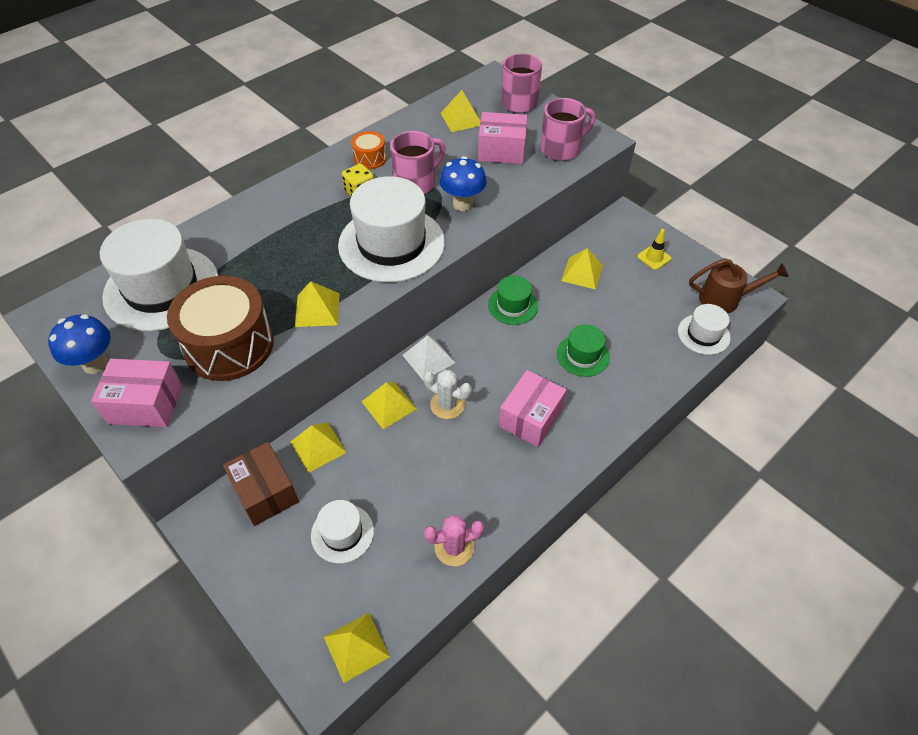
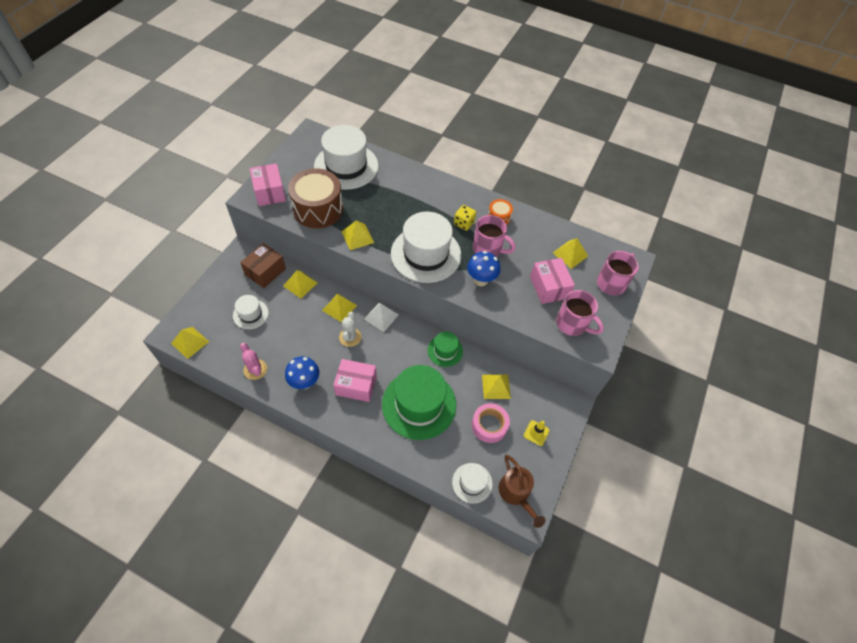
camera: 65 degrees right, 5 degrees up
blue mushroom [48,314,111,374] -> blue mushroom moved to [285,356,319,389]
green hat [557,324,610,377] -> green hat [382,365,456,440], size x1.97
none -> pink tape [472,403,510,443]

